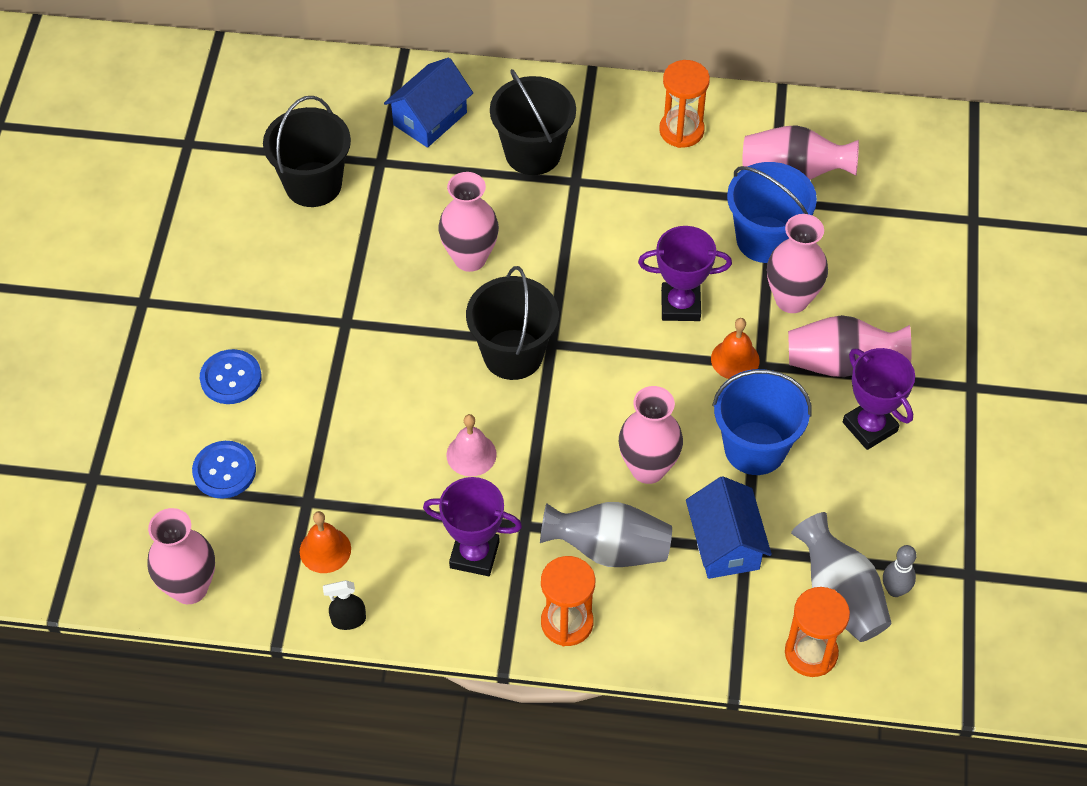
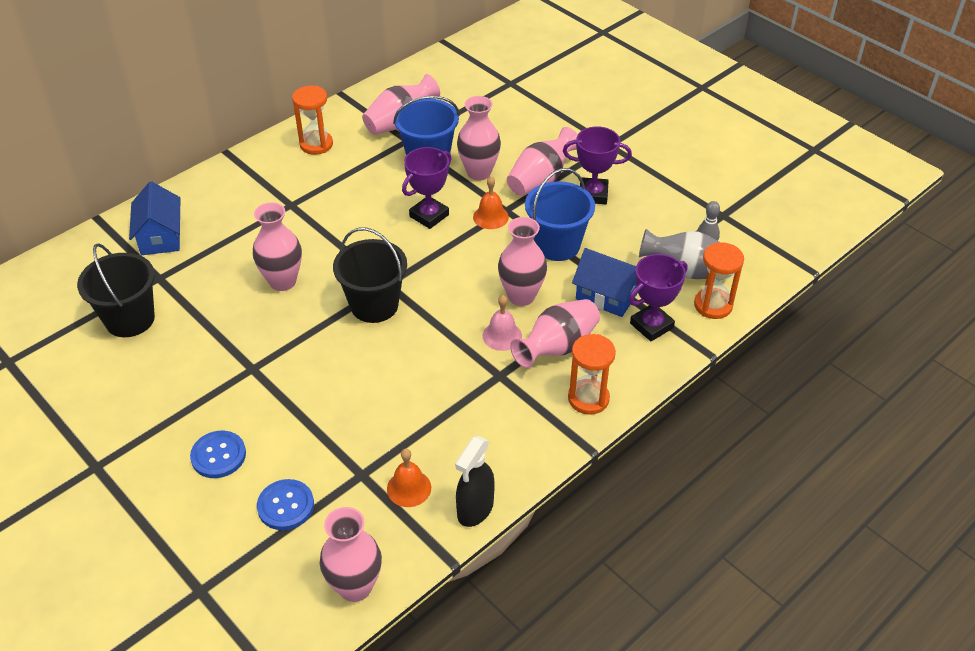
camera: 50 degrees left, 10 degrees down
black spray bottle [323,580,366,630] -> black spray bottle [455,436,495,527], size x1.63
purple trophy [423,477,522,576] -> purple trophy moved to [629,254,687,341]
pink bell [447,414,497,476] -> pink bell moved to [483,295,522,351]
black bucket [490,69,576,175] -> none
grey vase [540,502,672,567] -> pink vase [510,299,600,368]

